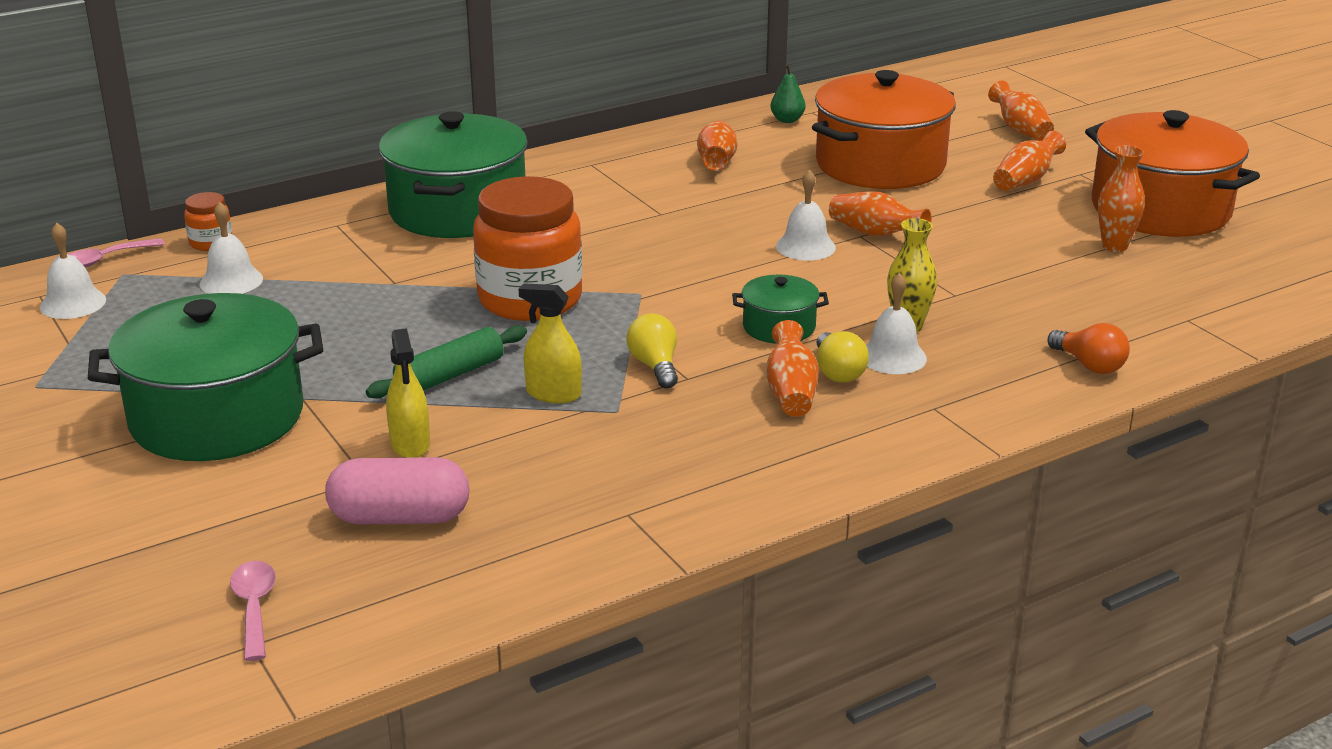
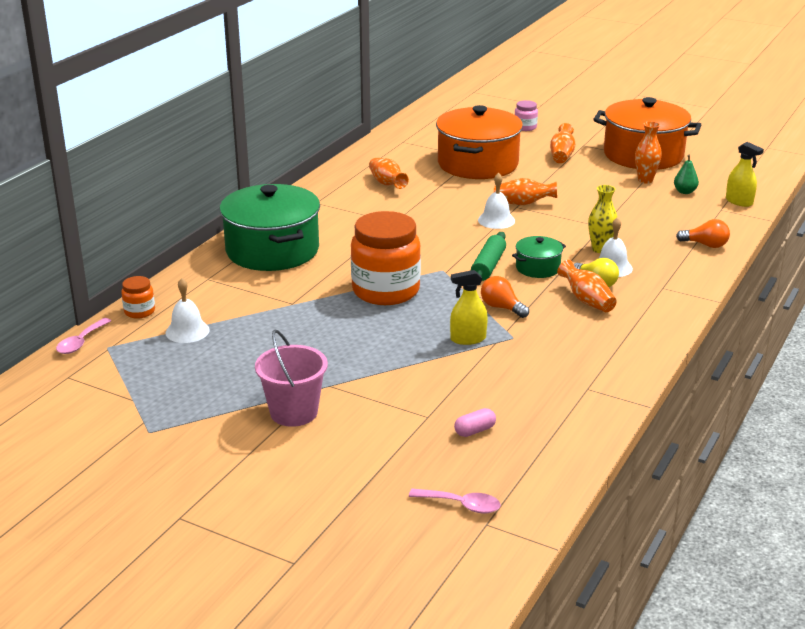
camera: 30 degrees left, 0 degrees up
white bell [40,223,106,319] -> none
green pot [88,293,323,461] -> pink bucket [255,329,328,427]
pink spoon [230,561,276,661] -> pink spoon turned 150 degrees clockwise [409,488,501,513]
pink capsule [325,457,470,524] -> pink capsule [454,408,496,437], size x0.51
green rolling pin [366,325,527,398] -> green rolling pin moved to [471,232,506,281]
yellow spray bottle [386,328,430,458] -> yellow spray bottle moved to [726,142,764,207]
yellow light bulb [627,313,678,389] -> orange light bulb [481,276,529,318]
green pear [771,64,806,123] -> green pear moved to [674,155,699,194]
orange vase [988,81,1054,141] -> pink jar [514,100,538,131]

